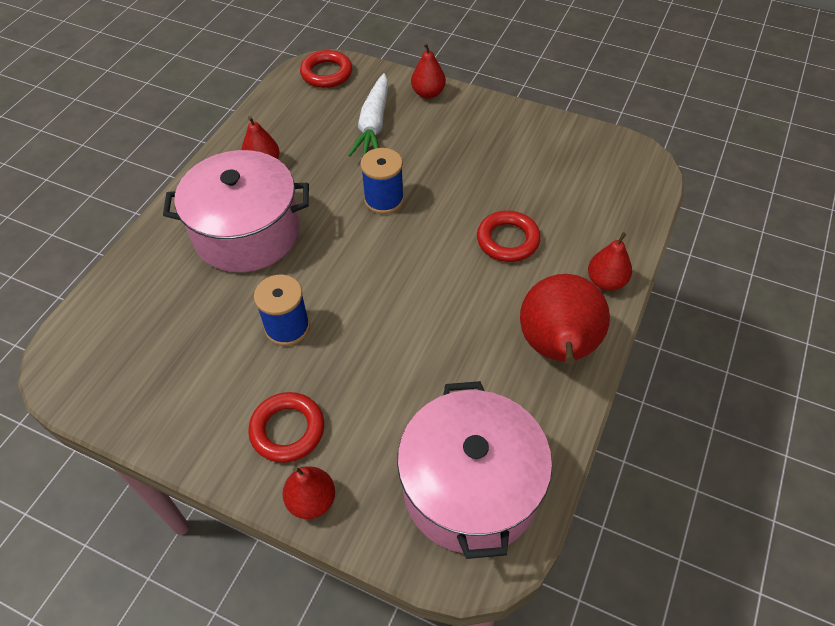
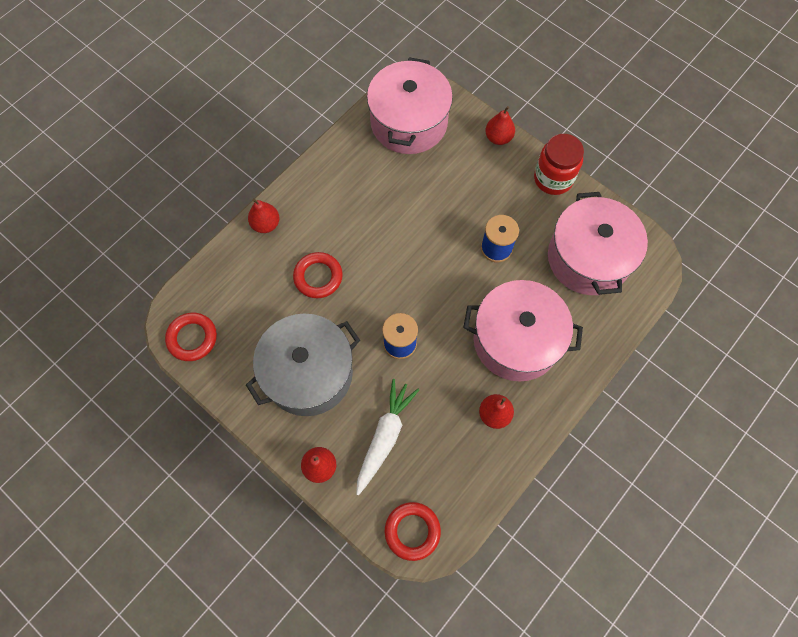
camera: 165 degrees left, 15 degrees up
red ring [248,392,324,463] -> red ring moved to [165,313,217,361]
red pear [520,274,610,365] -> none
none -> grey pot [246,313,360,416]
none -> red jar [534,134,584,195]
none -> pink pot [548,192,648,295]

